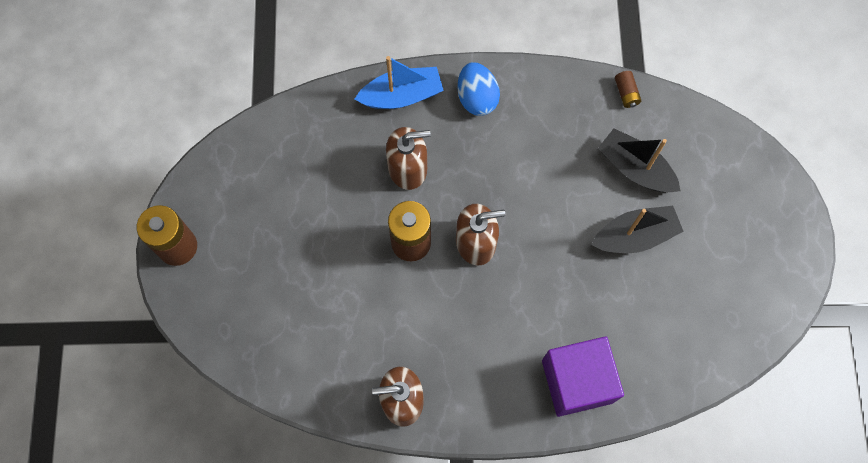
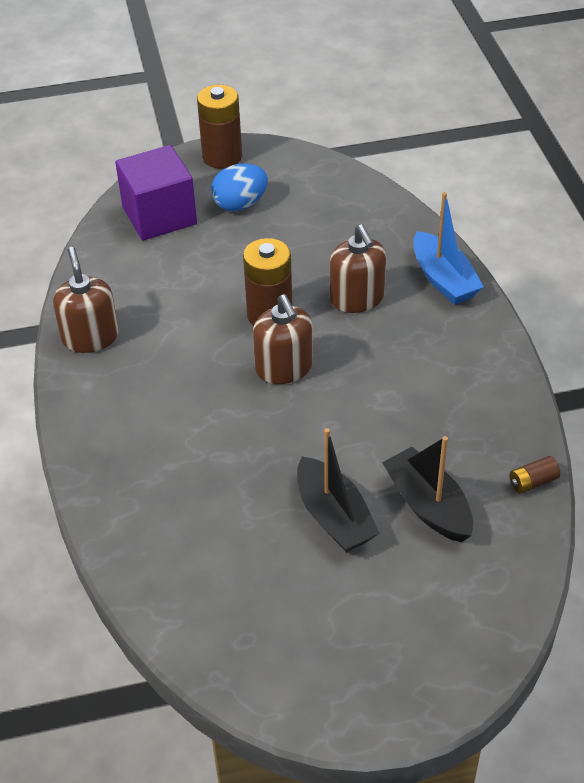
camera: 80 degrees right, 25 degrees down
blue egg [458,62,500,116] -> blue egg moved to [211,164,268,211]
purple cube [542,336,624,417] -> purple cube moved to [115,145,197,241]
black boat [598,128,680,192] -> black boat turned 60 degrees counterclockwise [382,436,473,542]

